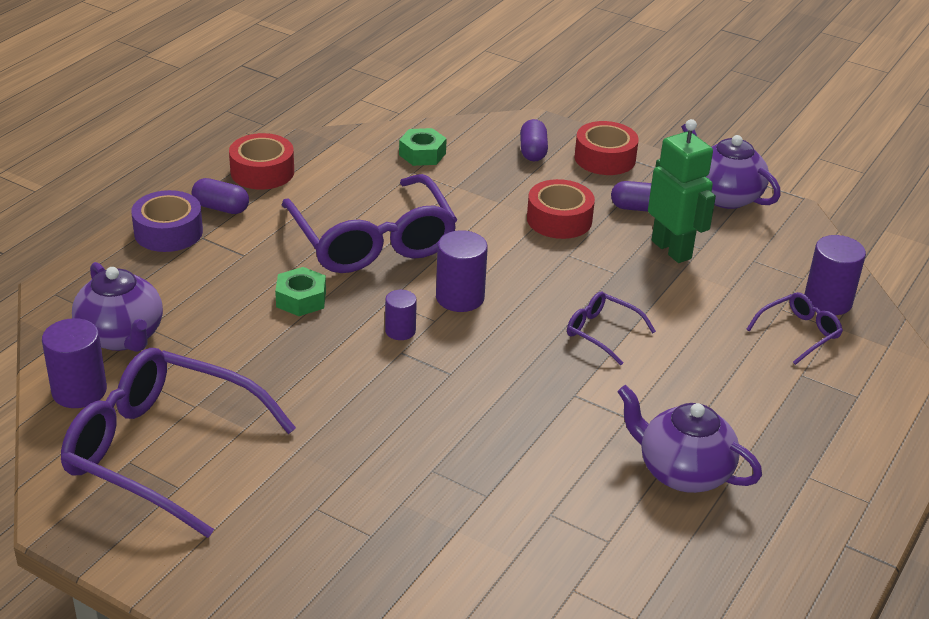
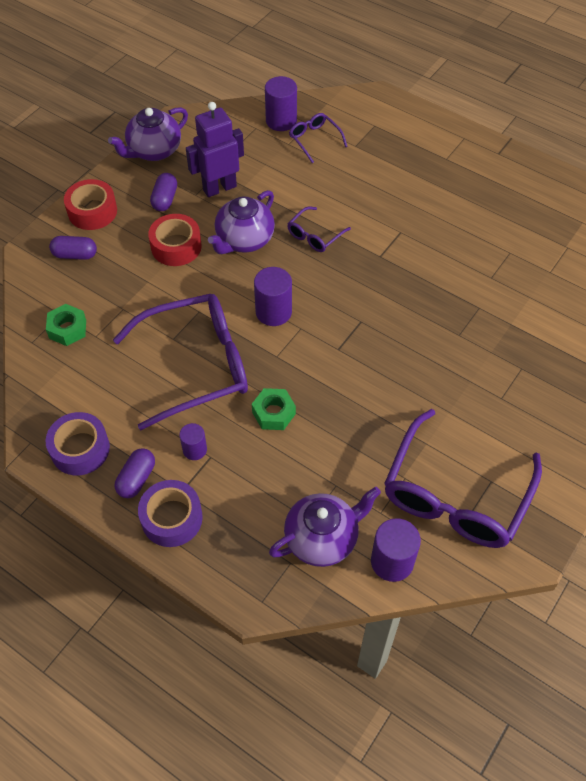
camera: 85 degrees left, 20 degrees up
red tape [229,133,294,190] -> purple tape [45,412,110,475]
purple cylinder [385,290,417,340] -> purple cylinder moved to [179,423,207,460]
purple teapot [618,385,762,493] -> purple teapot moved to [208,190,275,254]
green robot [648,119,716,263] -> purple robot [186,102,244,197]

